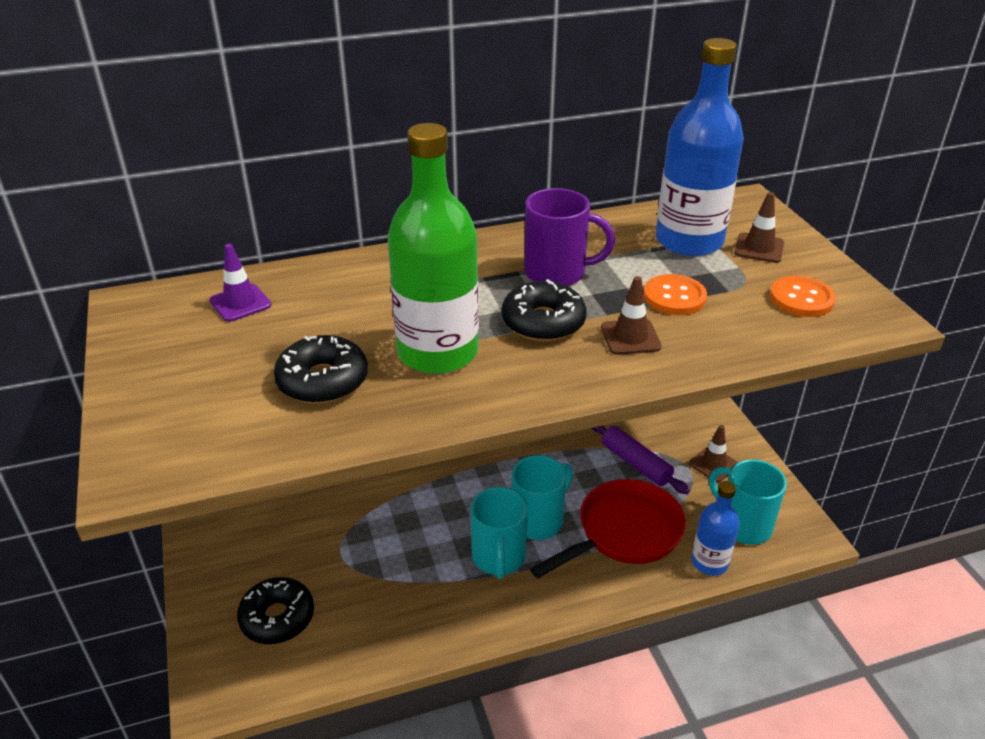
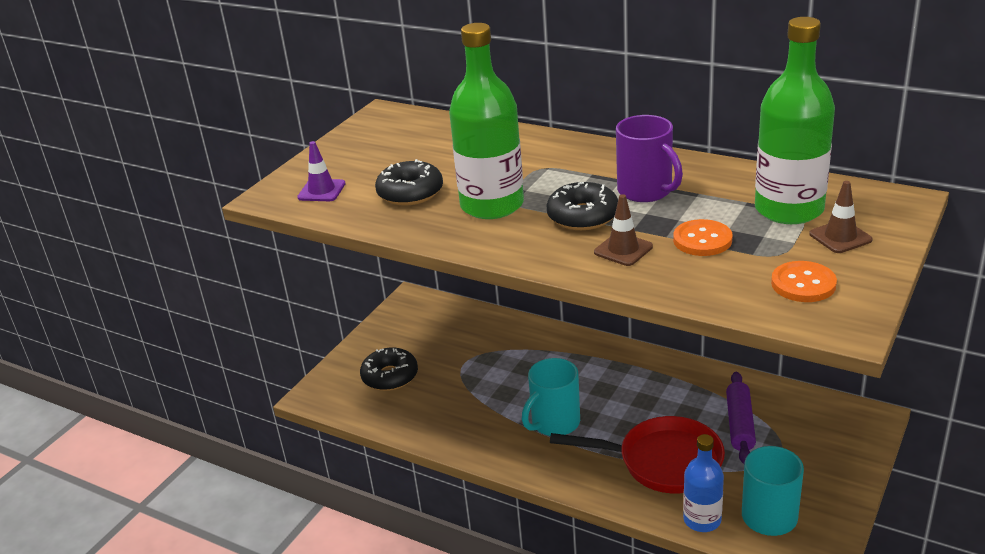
camera: 50 degrees right, 5 degrees down
purple traffic cone [209,244,272,322] -> purple traffic cone moved to [297,141,346,201]
turquoise mug [511,455,573,540] -> none
blue bottle [656,38,744,256] -> green bottle [755,17,835,224]
brown traffic cone [689,425,738,482] -> none

